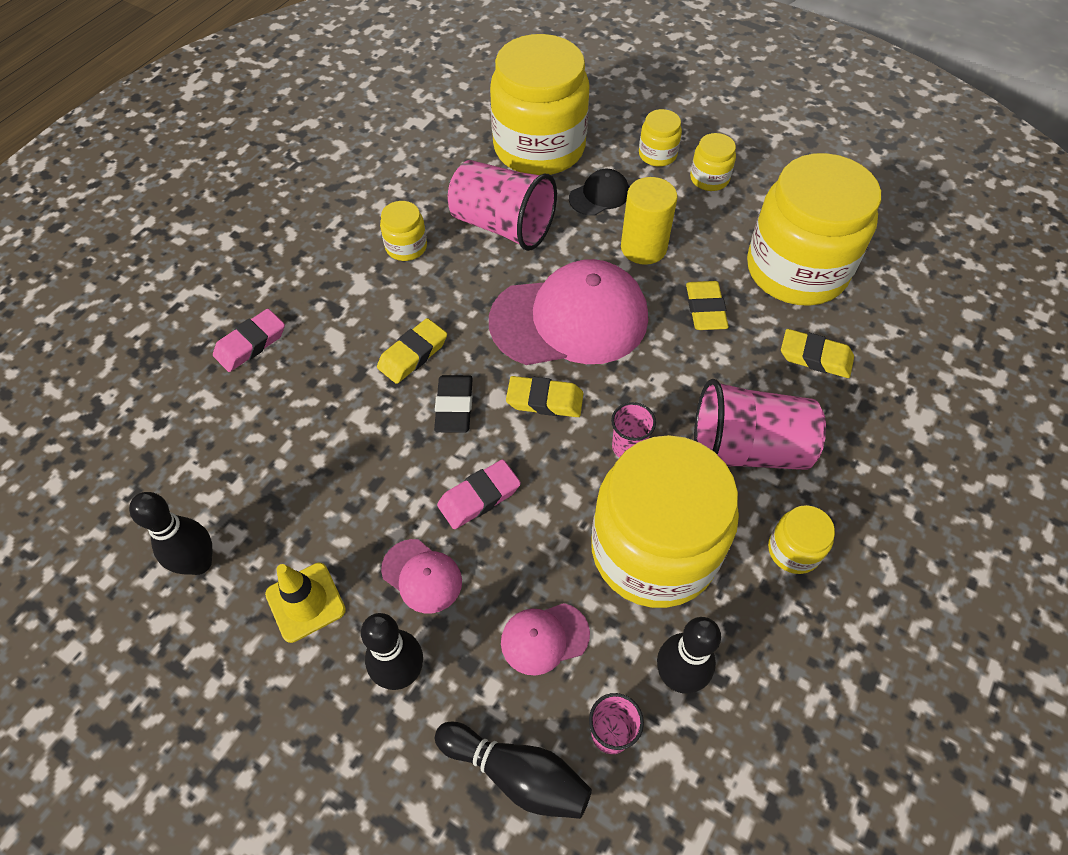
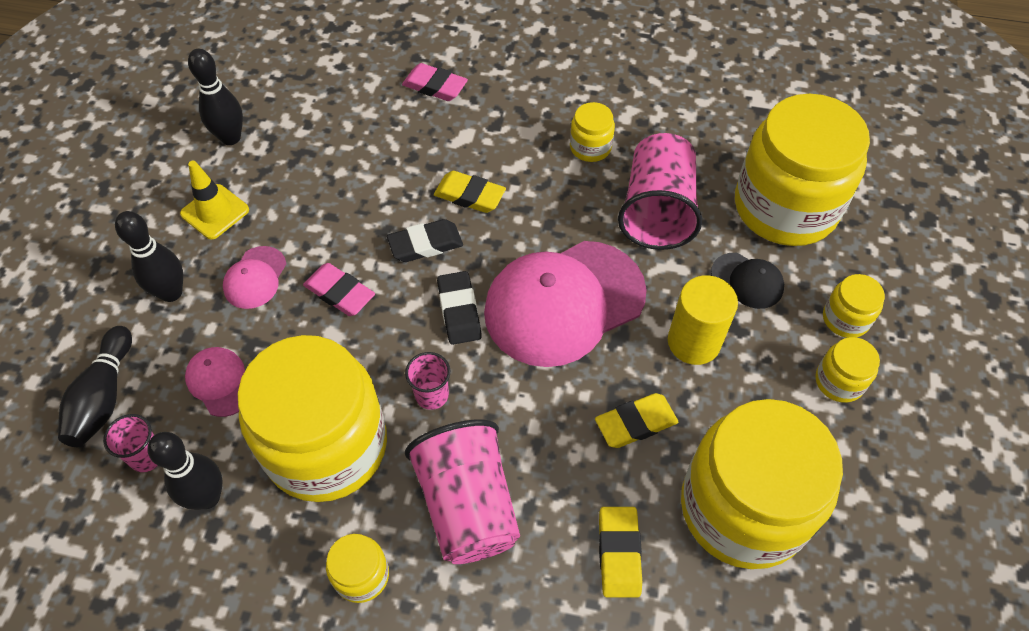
camera: 70 degrees right, 0 degrees up
pink cap [489,259,648,365] -> pink cap turned 90 degrees clockwise [484,241,647,367]
yellow eraser [506,376,584,417] -> black eraser [437,271,482,345]

